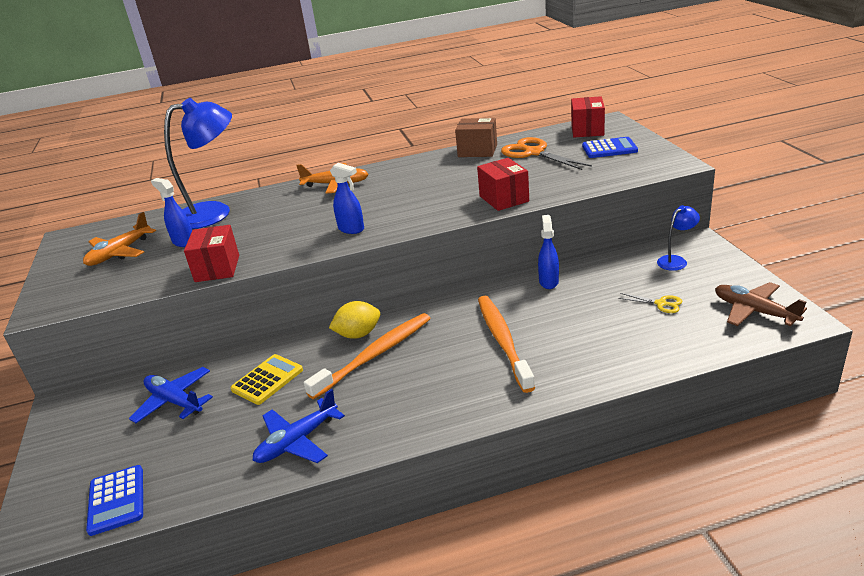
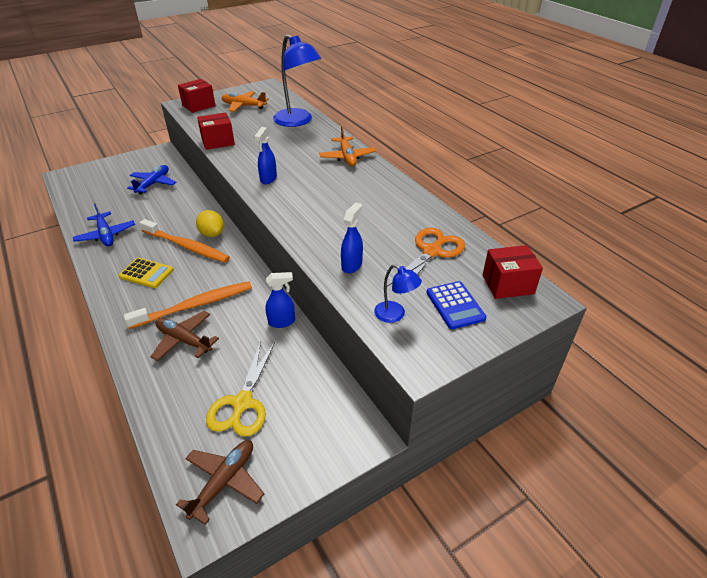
camera: 70 degrees right, 10 degrees up
blue calculator [86,465,143,536] -> none
blue spray bottle [151,178,192,247] -> blue spray bottle moved to [341,202,363,273]
yellow calculator [230,354,303,405] -> yellow calculator moved to [118,258,174,288]
blue plane [252,389,345,463] -> blue plane turned 150 degrees counterclockwise [73,203,135,246]
brown box [455,118,497,157] -> none
red box [477,158,529,211] -> red box moved to [178,79,216,113]
yellow scissors [618,293,683,313] -> yellow scissors [206,341,275,437], size x2.01
blue lamp [657,205,700,271] -> blue lamp moved to [374,264,422,323]
none -> brown plane [150,311,219,361]

